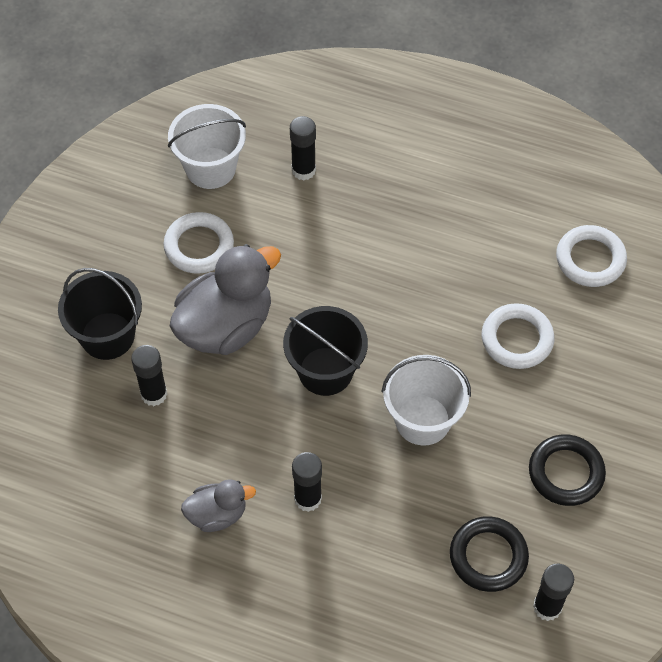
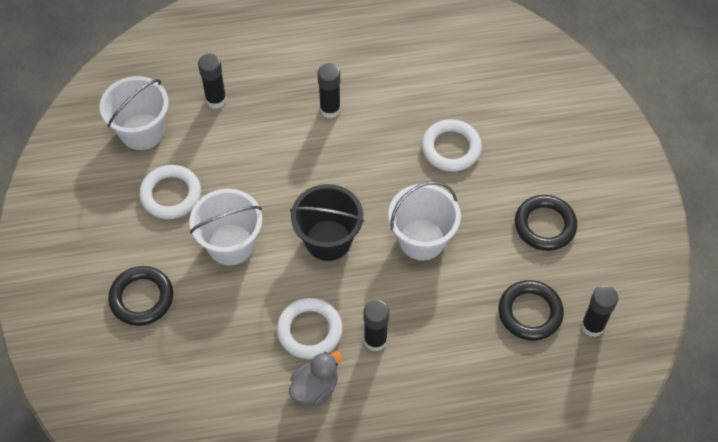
camera: 30 degrees left, 0 degrees up
black bucket [58,268,142,360] -> black ring [108,266,173,326]
black glue stick [131,345,167,406] -> black glue stick moved to [318,63,341,118]
grey duck [170,244,281,355] -> white bucket [190,188,262,265]
white ring [556,225,627,287] -> white ring moved to [277,298,343,359]

